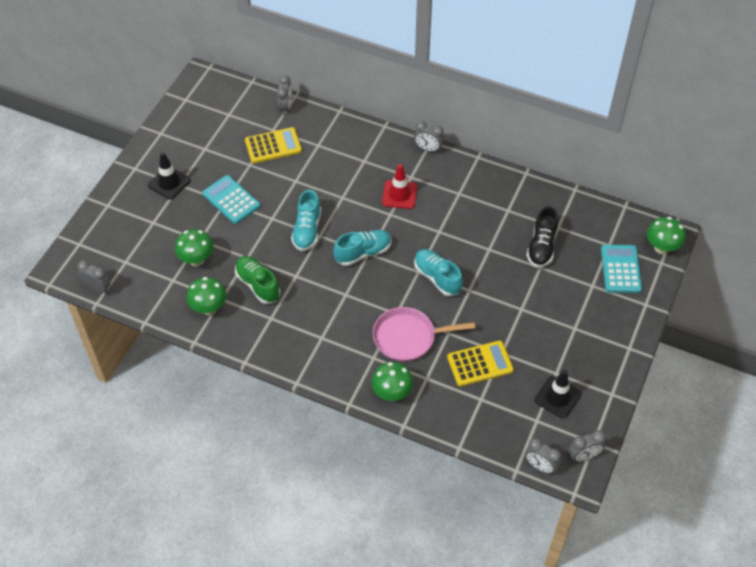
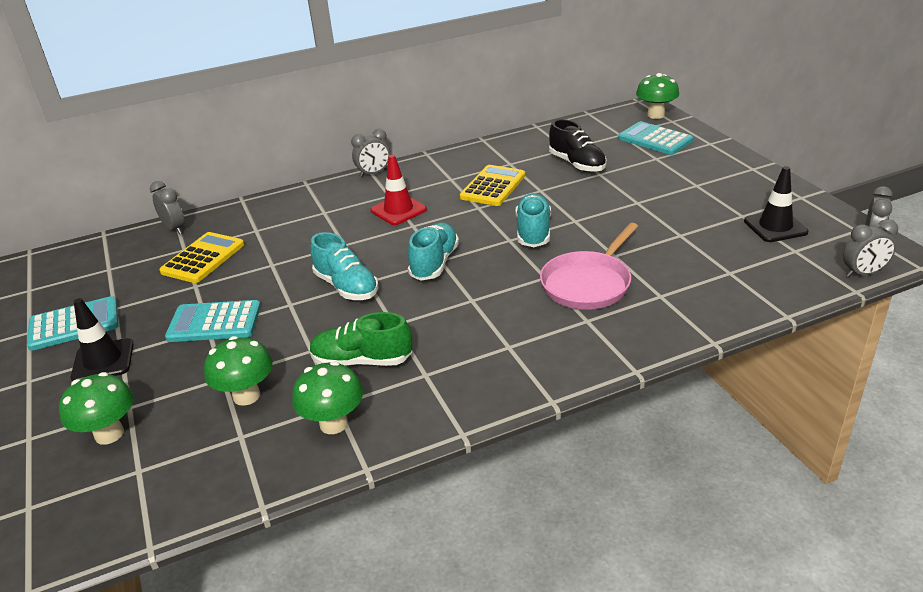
camera: 45 degrees left, 20 degrees down
grey clock [77,260,111,294] -> none
green mushroom [372,362,413,401] -> green mushroom moved to [59,372,134,445]
turquoise shoe [414,249,463,296] -> turquoise shoe turned 90 degrees clockwise [515,193,551,247]
yellow calculator [447,341,514,386] -> yellow calculator moved to [460,165,525,206]
none -> turquoise calculator [27,296,119,351]

